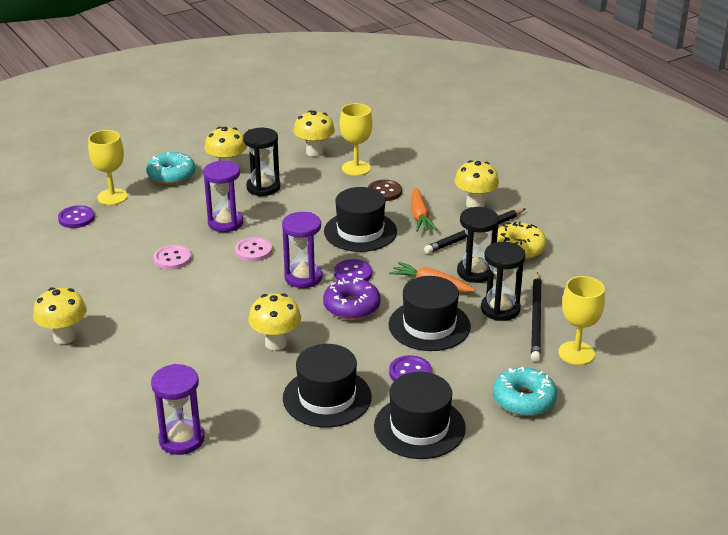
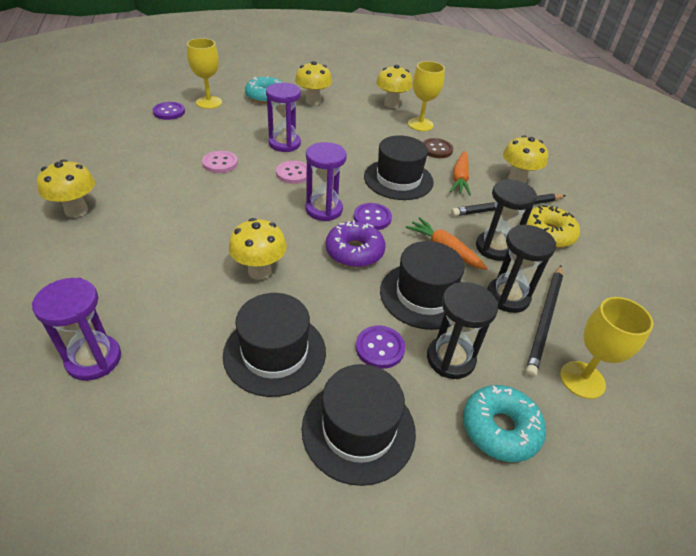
camera: 15 degrees right, 10 degrees up
black hourglass [243,128,280,196] -> black hourglass moved to [427,282,498,379]

